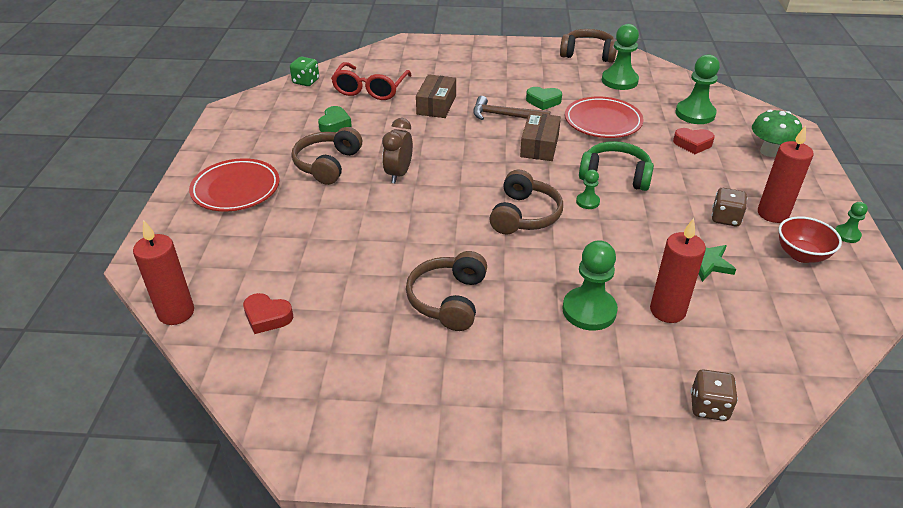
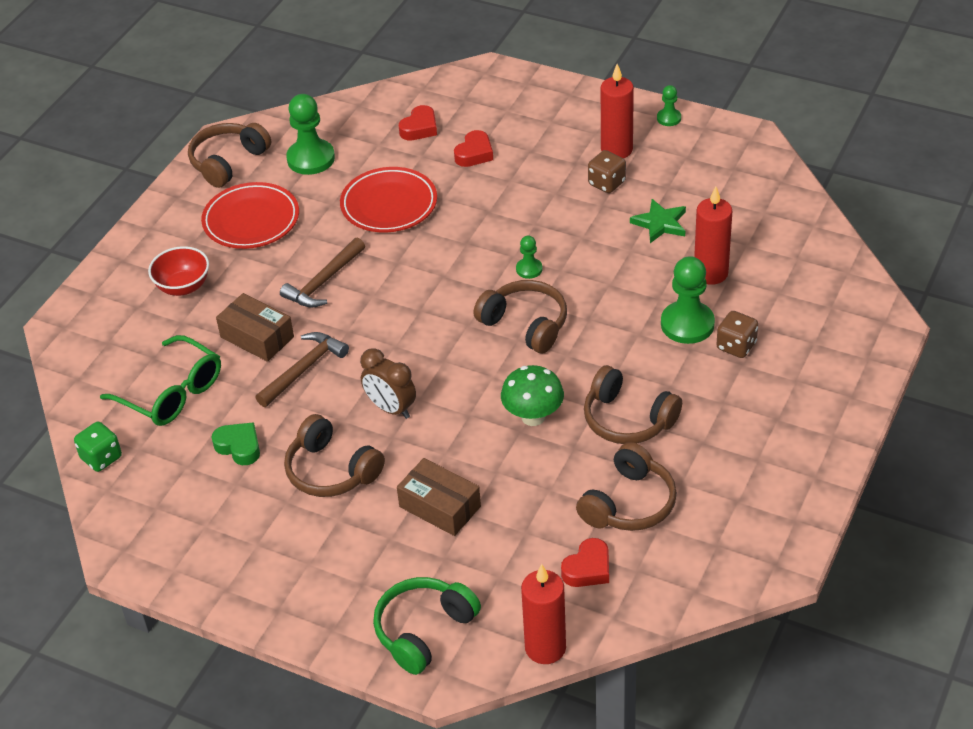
camera: 65 degrees left, 5 degrees up
red plate [189,158,280,211] -> red plate moved to [201,182,299,249]
red glasses [331,62,412,100] -> green glasses [100,335,221,426]
brown box [520,113,561,161] -> brown box moved to [397,458,481,536]
green heart [526,87,562,110] -> none
green headphones [579,141,654,191] -> green headphones moved to [373,577,481,675]
green pawn [676,54,720,124] -> red heart [399,105,437,141]
brown dice [691,370,738,421] -> brown dice moved to [716,311,758,358]
green mushroom [752,110,802,157] -> green mushroom moved to [501,365,564,426]
red bowl [778,216,842,263] -> red bowl moved to [148,246,209,296]
none -> brown hammer [255,332,349,407]
none -> brown headphones [576,442,677,531]

